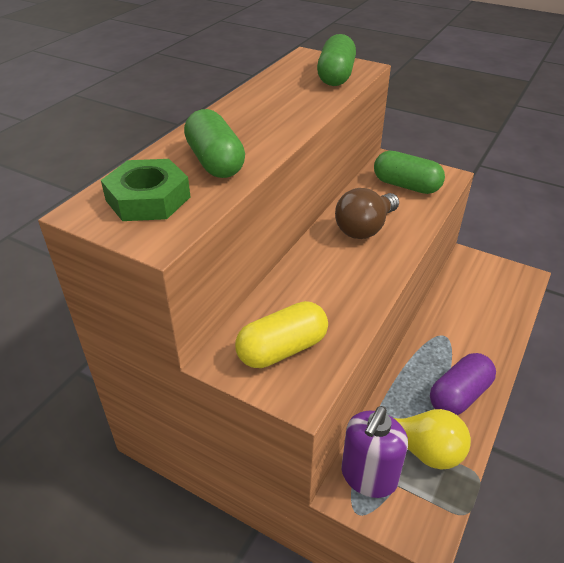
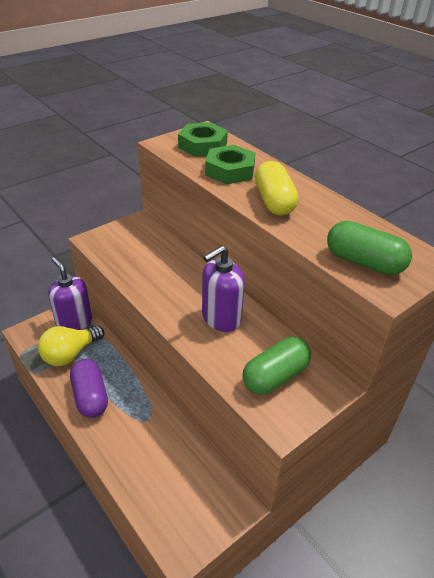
camera: 110 degrees right, 0 degrees up
green capsule [184,109,245,178] -> green nut [205,145,256,184]
yellow capsule [235,301,328,368] -> yellow capsule moved to [255,161,299,215]
brown light bulb [335,188,399,239] -> purple soap dispenser [202,246,245,332]

